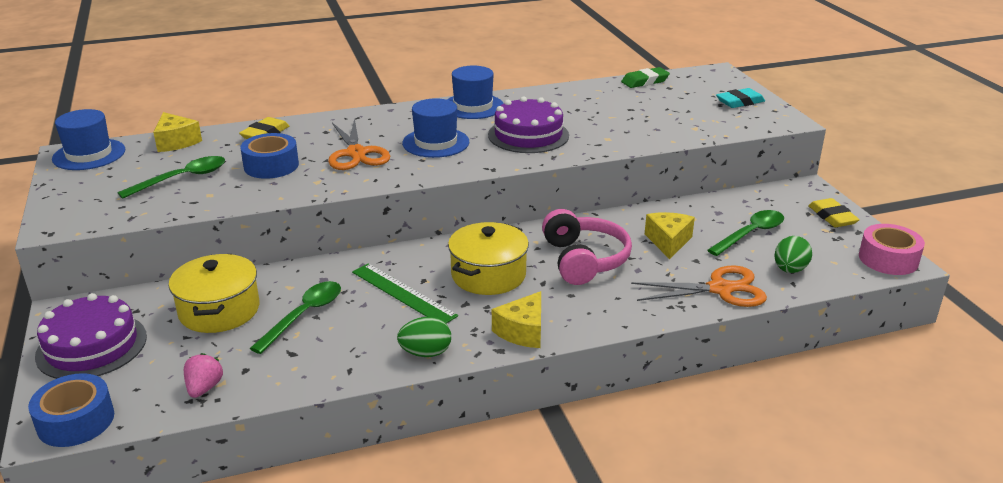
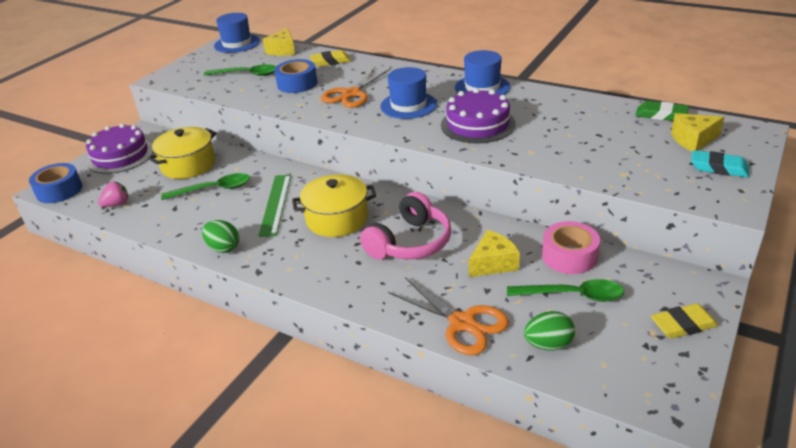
camera: 50 degrees right, 5 degrees up
yellow cheese [492,291,541,348] -> yellow cheese moved to [671,113,725,151]
yellow eraser [808,198,860,227] -> yellow eraser turned 45 degrees clockwise [651,303,719,339]
pink tape [859,224,925,275] -> pink tape moved to [542,221,600,274]

